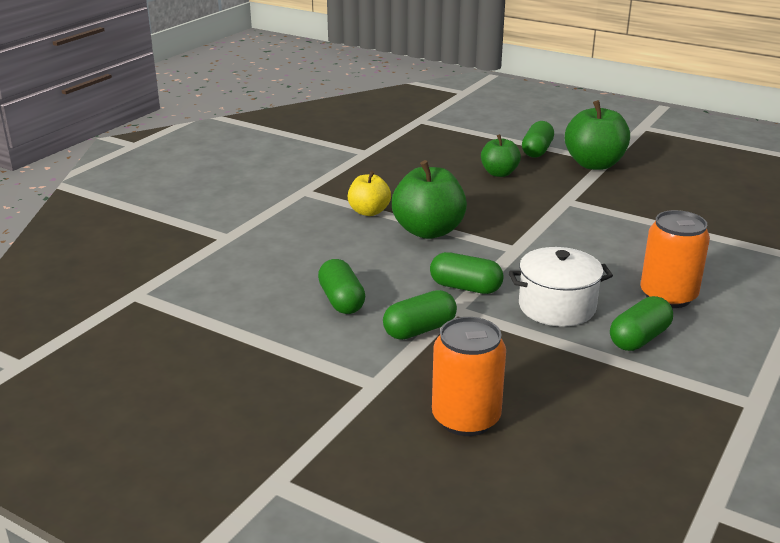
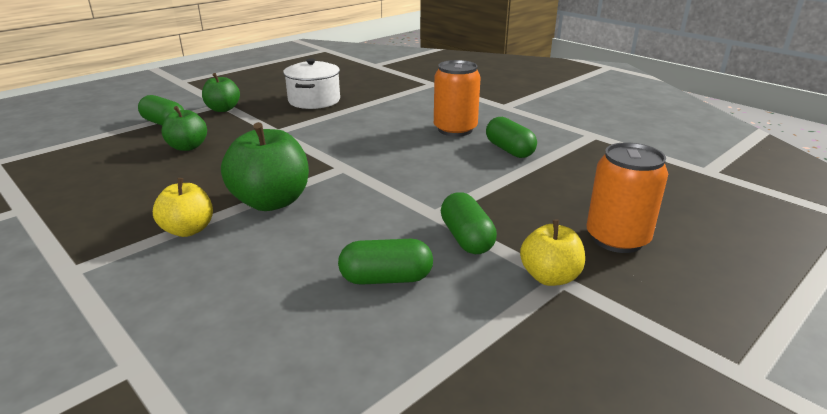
camera: 75 degrees left, 0 degrees up
green capsule [430,252,504,294] -> none
white pot [508,247,613,327] -> white pot moved to [283,58,340,109]
green apple [565,100,630,170] -> green apple [202,73,240,112], size x0.61
none -> yellow apple [520,220,585,286]

